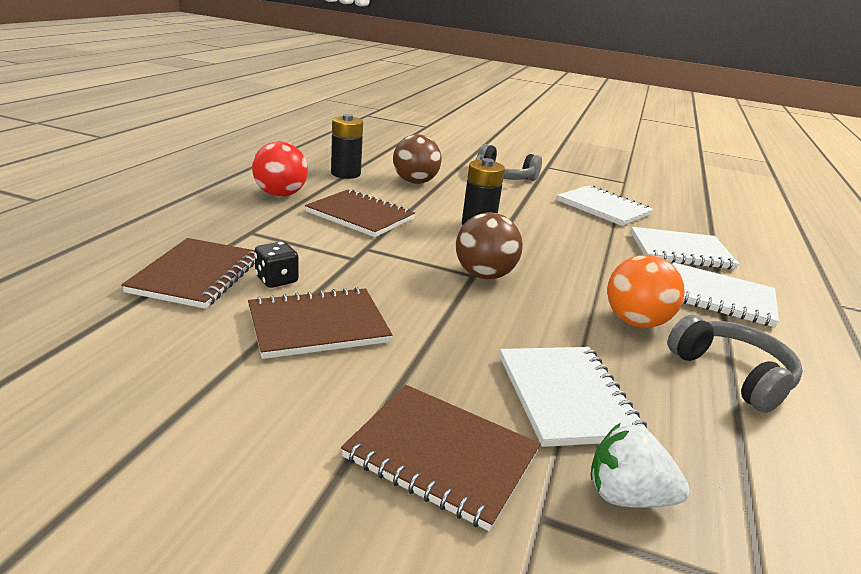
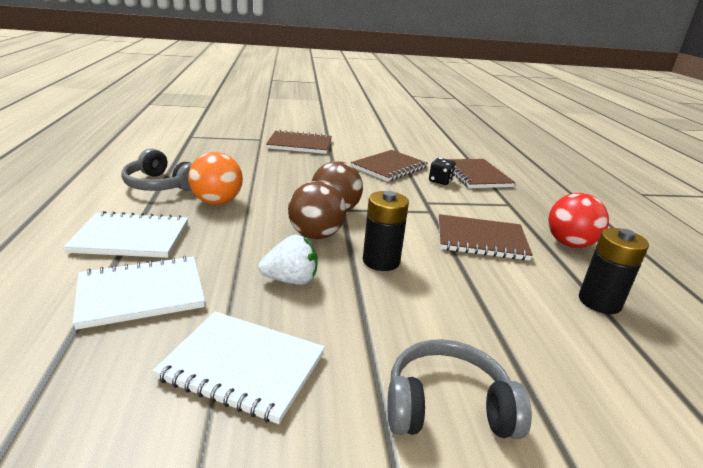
camera: 155 degrees right, 0 degrees up
brown ball [393,134,441,184] -> brown ball moved to [288,181,346,239]
white notebook [500,347,647,447] -> none
white strawberry [590,423,690,508] -> white strawberry moved to [258,235,318,285]

